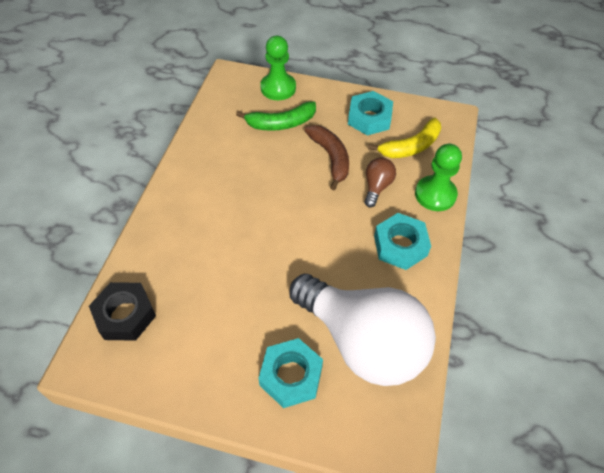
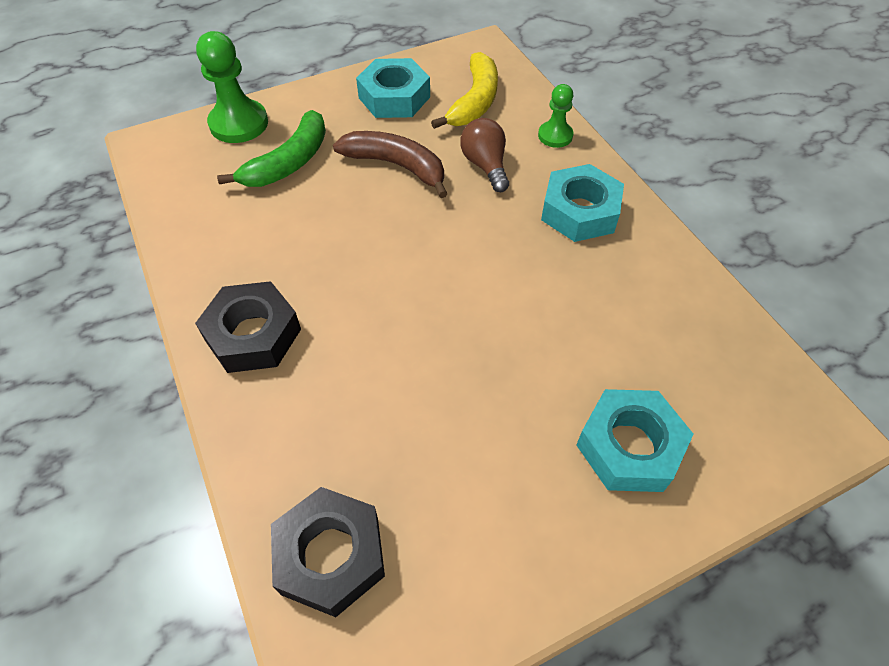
camera: 40 degrees left, 0 degrees up
white light bulb [289,274,436,386] -> none
green pawn [415,144,462,211] -> green pawn [538,84,573,148], size x0.59
none -> black nut [195,281,301,373]

